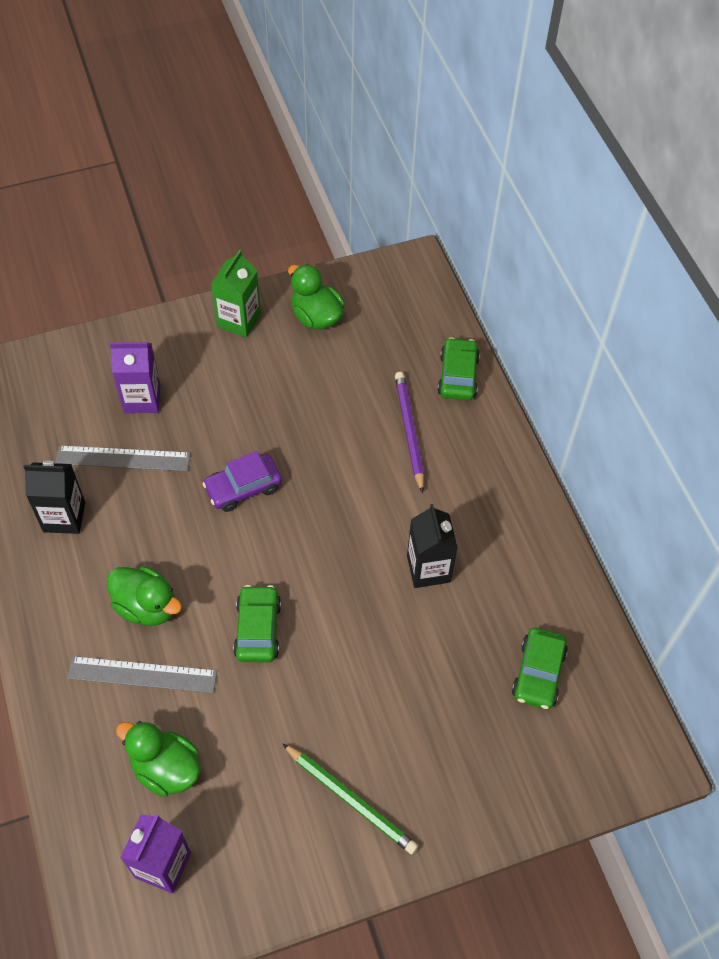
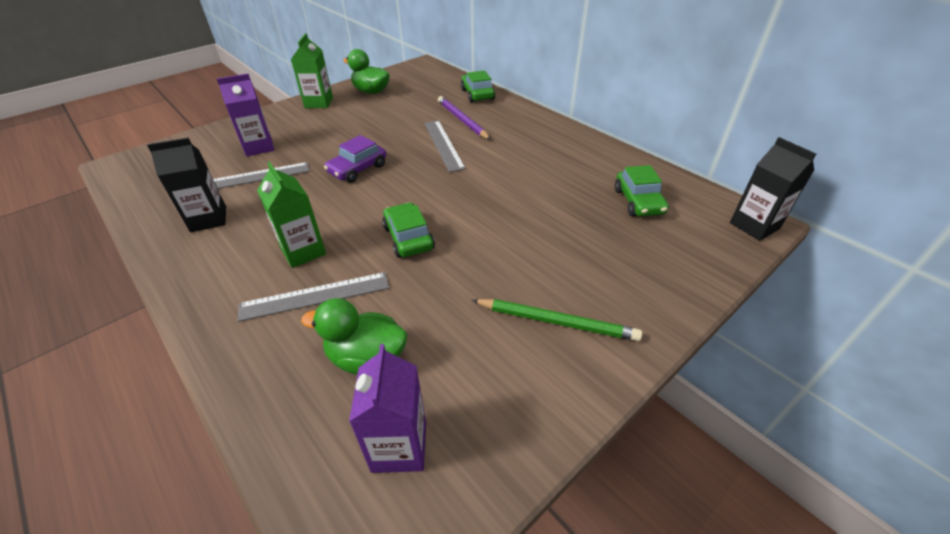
camera: 20 degrees left, 15 degrees down
green duck [107,566,182,626] -> green carton [257,162,326,268]
black carton [407,504,458,588] -> black carton moved to [730,137,816,241]
none -> grey ruler [424,120,466,172]

